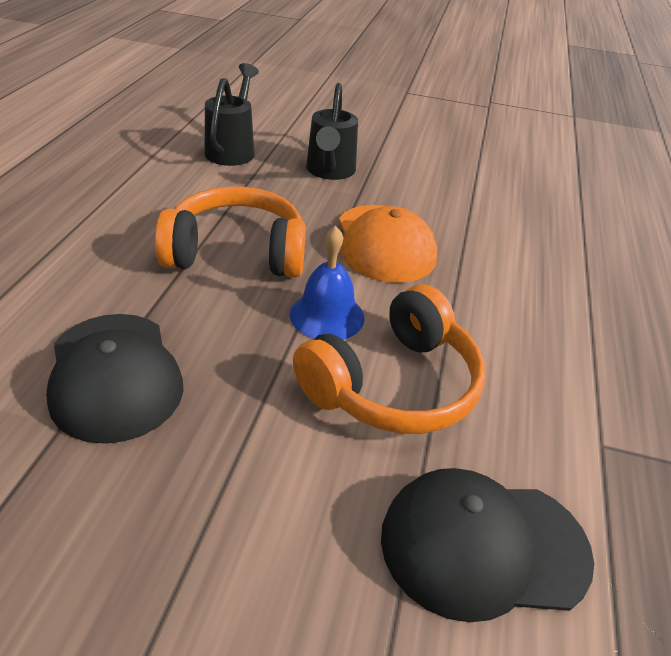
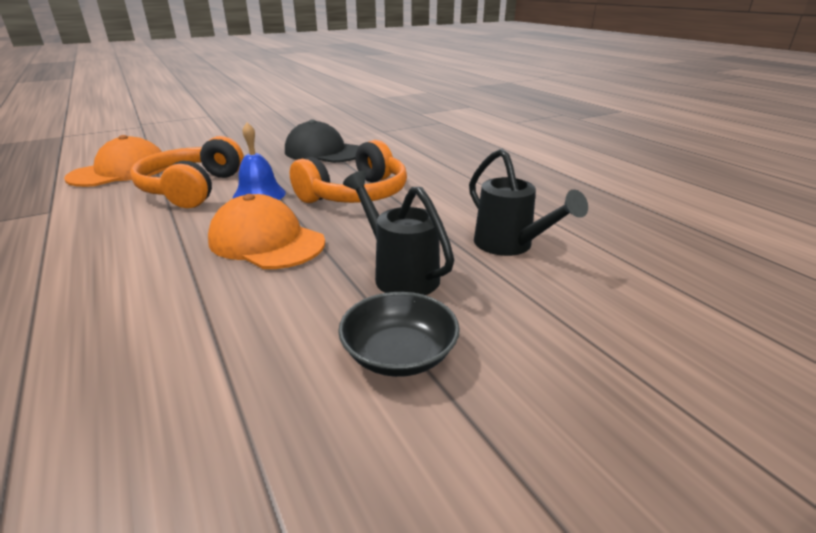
camera: 140 degrees right, 10 degrees down
black cap [381,468,594,622] -> orange cap [64,135,167,187]
none -> black bowl [338,292,460,377]

